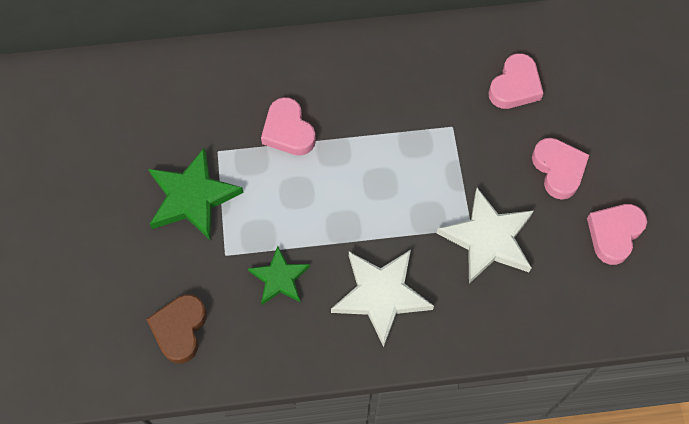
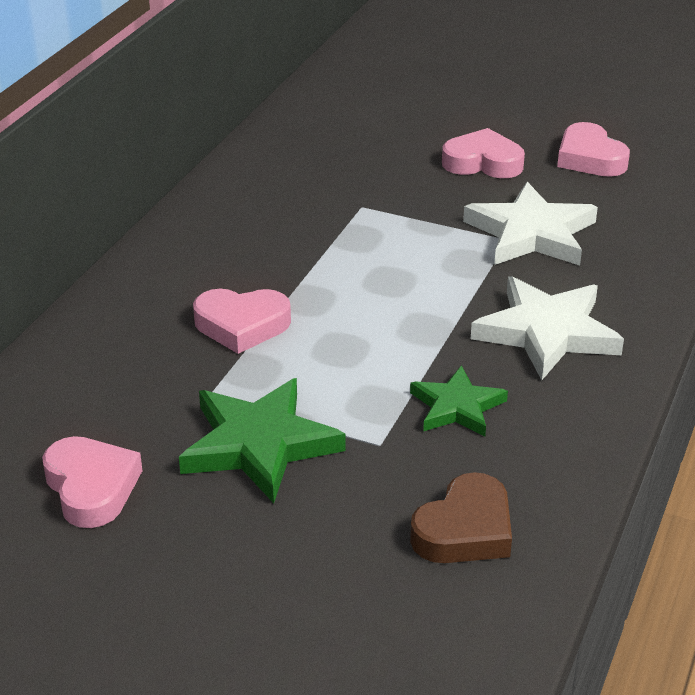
camera: 60 degrees left, 30 degrees down
brown heart [146,294,207,364] -> brown heart turned 90 degrees counterclockwise [410,472,512,563]
pink heart [488,53,544,109] -> pink heart moved to [42,436,142,528]

